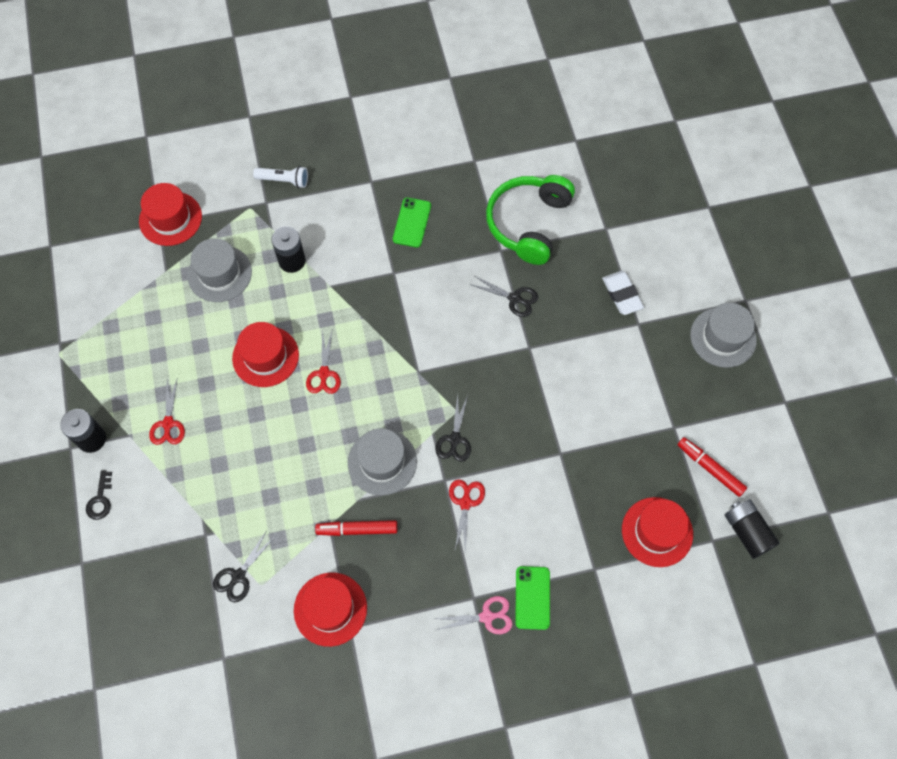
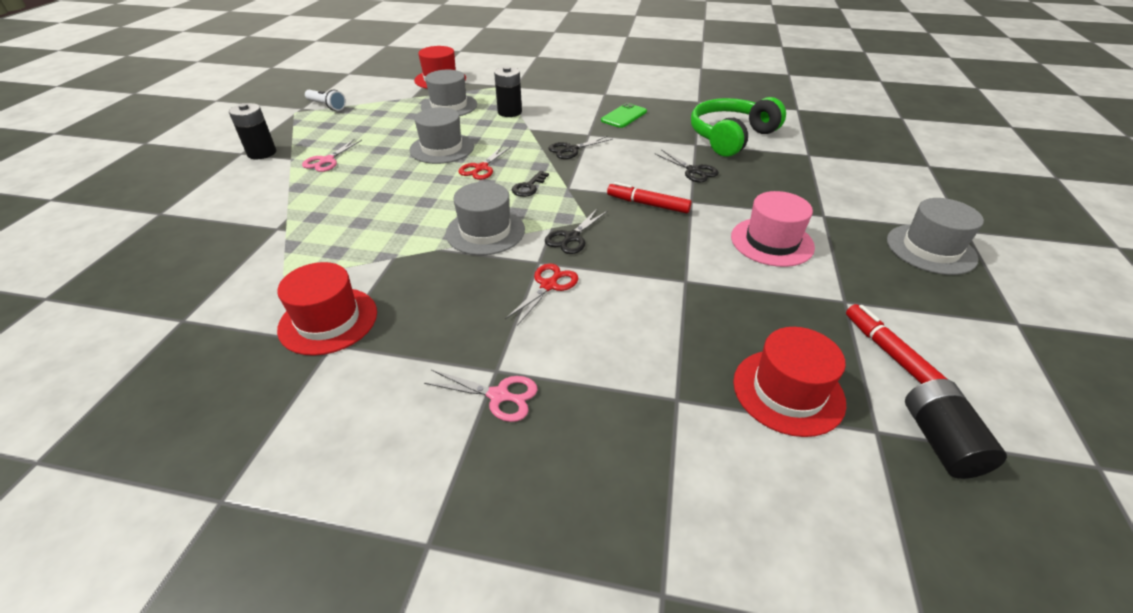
camera: 25 degrees right, 25 degrees down
black key [86,470,112,520] -> black key moved to [512,171,549,197]
red scissors [149,377,185,445] -> pink scissors [302,139,362,172]
black scissors [213,532,275,602] -> black scissors moved to [549,136,613,159]
red hat [232,322,299,387] -> grey hat [409,107,474,164]
white flashlight [253,166,308,188] -> white flashlight moved to [305,90,346,111]
red marker [315,520,397,536] -> red marker moved to [607,182,691,213]
green phone [515,566,550,630] -> none
white eraser [602,271,644,315] -> none
none -> pink hat [731,191,815,267]

